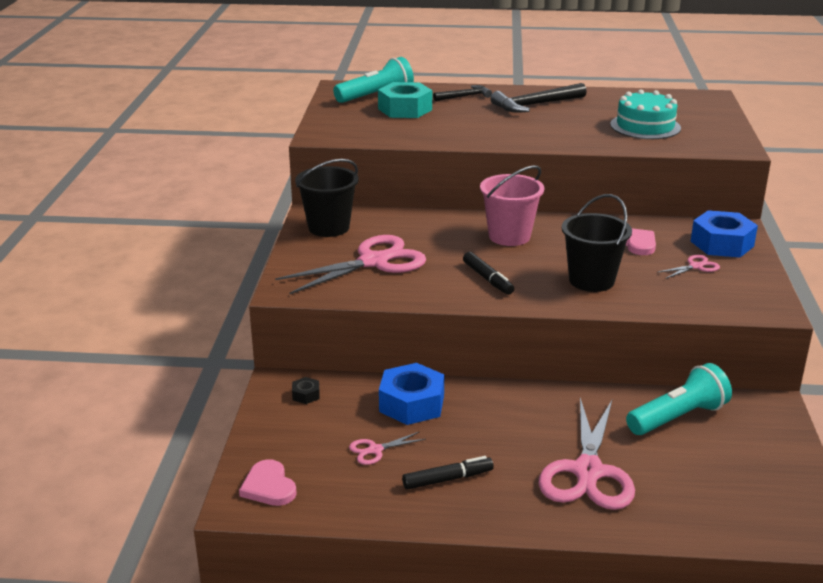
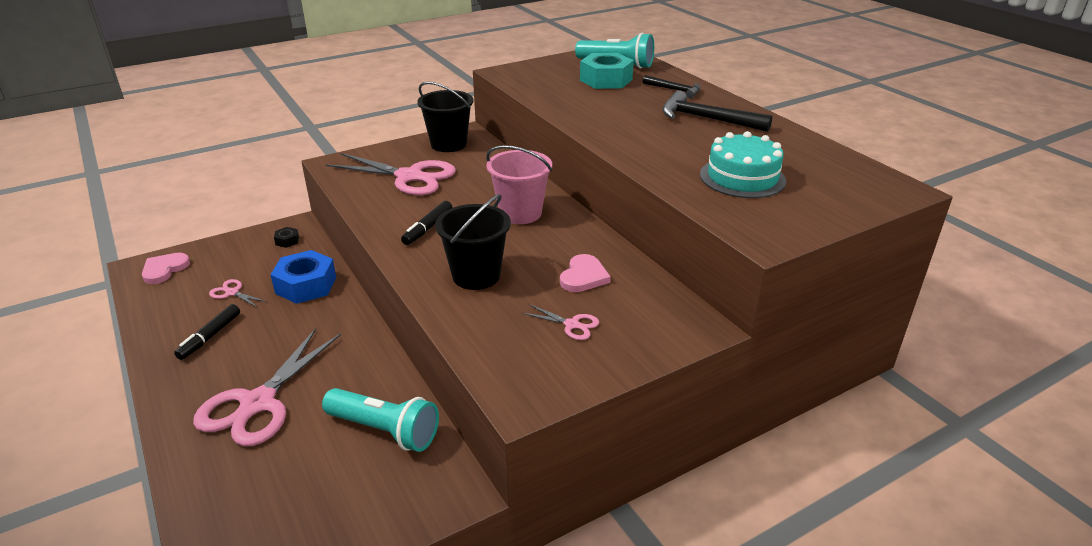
camera: 55 degrees right, 5 degrees up
black marker [402,456,494,490] -> black marker turned 75 degrees clockwise [174,304,240,360]
pink scissors [538,398,635,510] -> pink scissors turned 45 degrees counterclockwise [193,328,341,446]
blue nut [690,210,758,258] -> none

